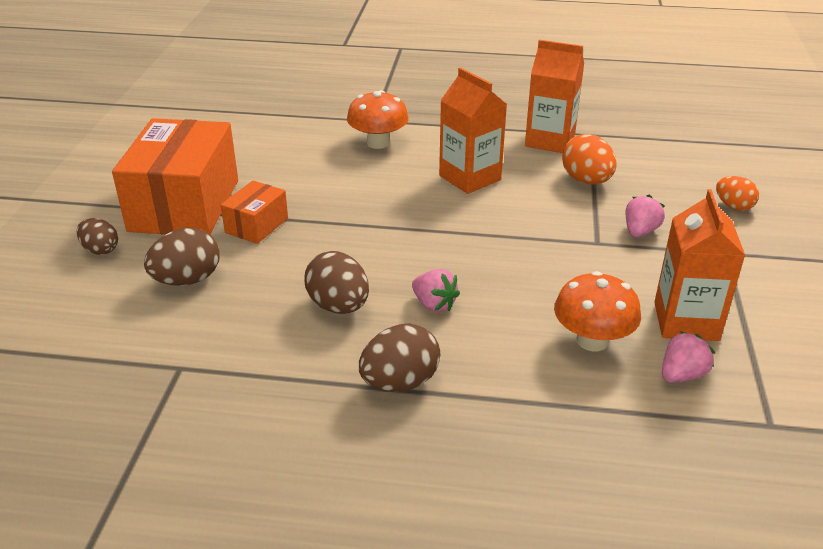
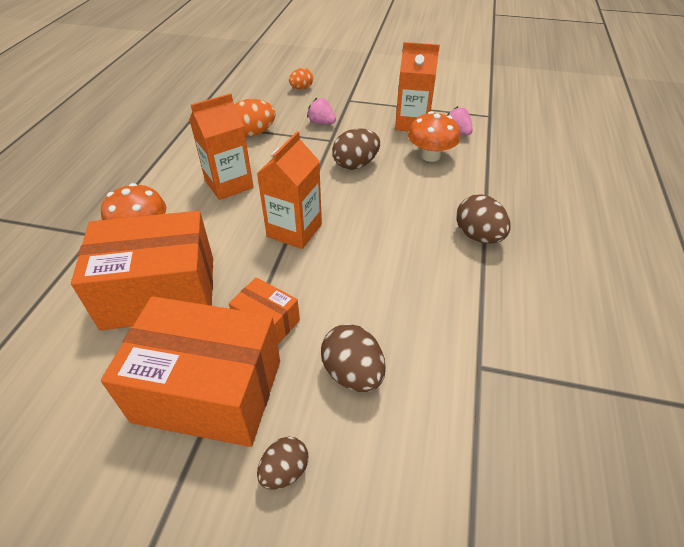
camera: 85 degrees left, 10 degrees up
brown egg [304,251,369,314] -> brown egg moved to [332,129,380,170]
pink strawberry [412,269,460,312] -> none
orange carton [525,40,584,153] -> orange carton moved to [257,131,322,249]
none -> orange box [71,211,213,330]

